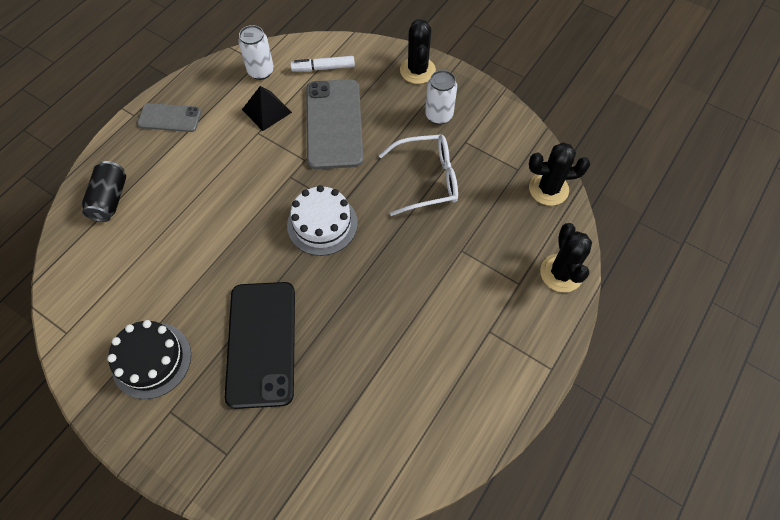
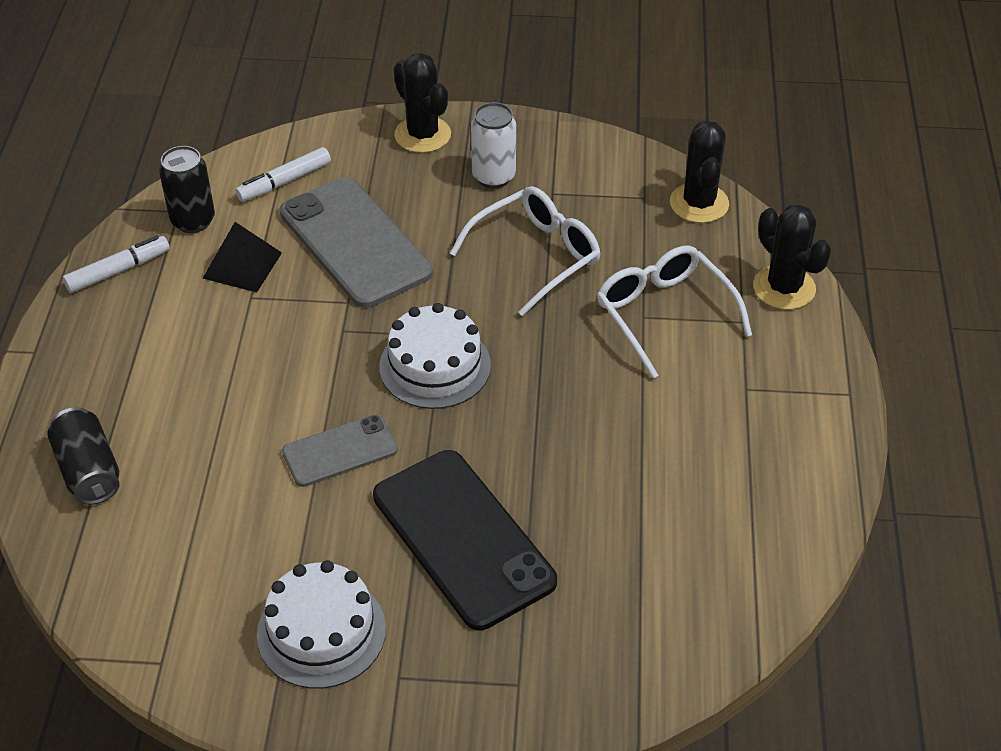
camera: 30 degrees left, 15 degrees down
black cake [107,320,191,399] -> white cake [257,560,386,689]
grey phone [137,103,201,132] -> grey phone moved to [282,414,398,487]
white can [238,25,274,80] -> black can [159,146,215,233]
black cactus [529,142,590,206] -> black cactus turned 60 degrees counterclockwise [670,120,729,223]
none -> white marker [63,236,170,293]
none -> white glasses [597,246,752,379]

